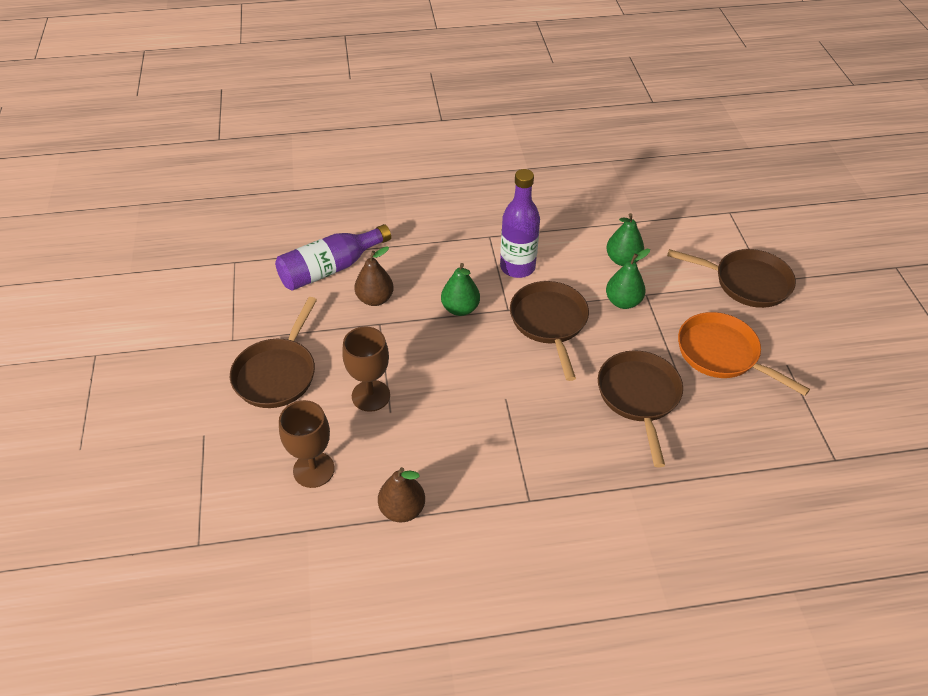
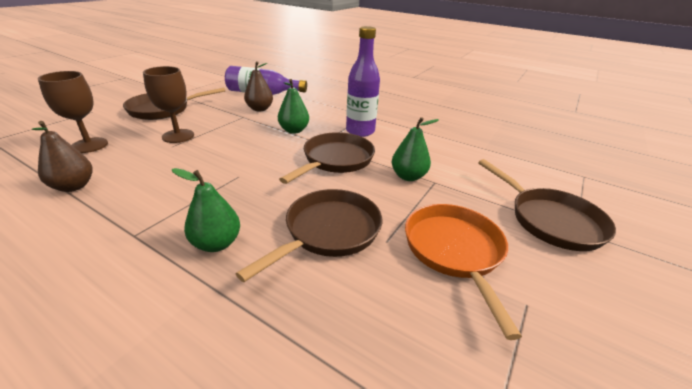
camera: 40 degrees right, 15 degrees down
green pear [606,213,644,266] -> green pear moved to [172,168,240,252]

